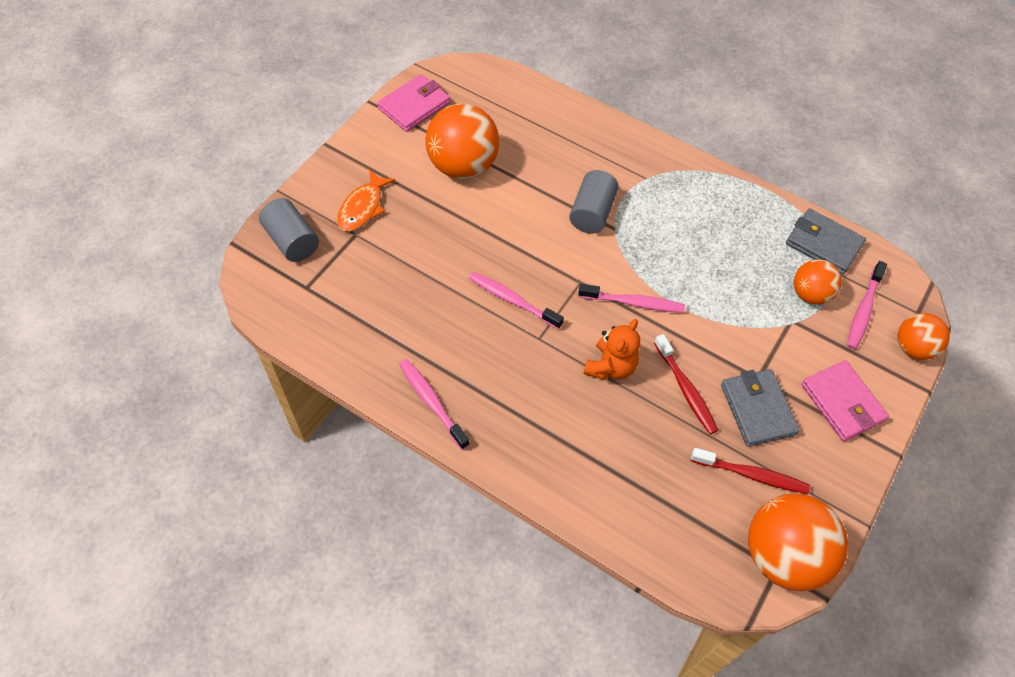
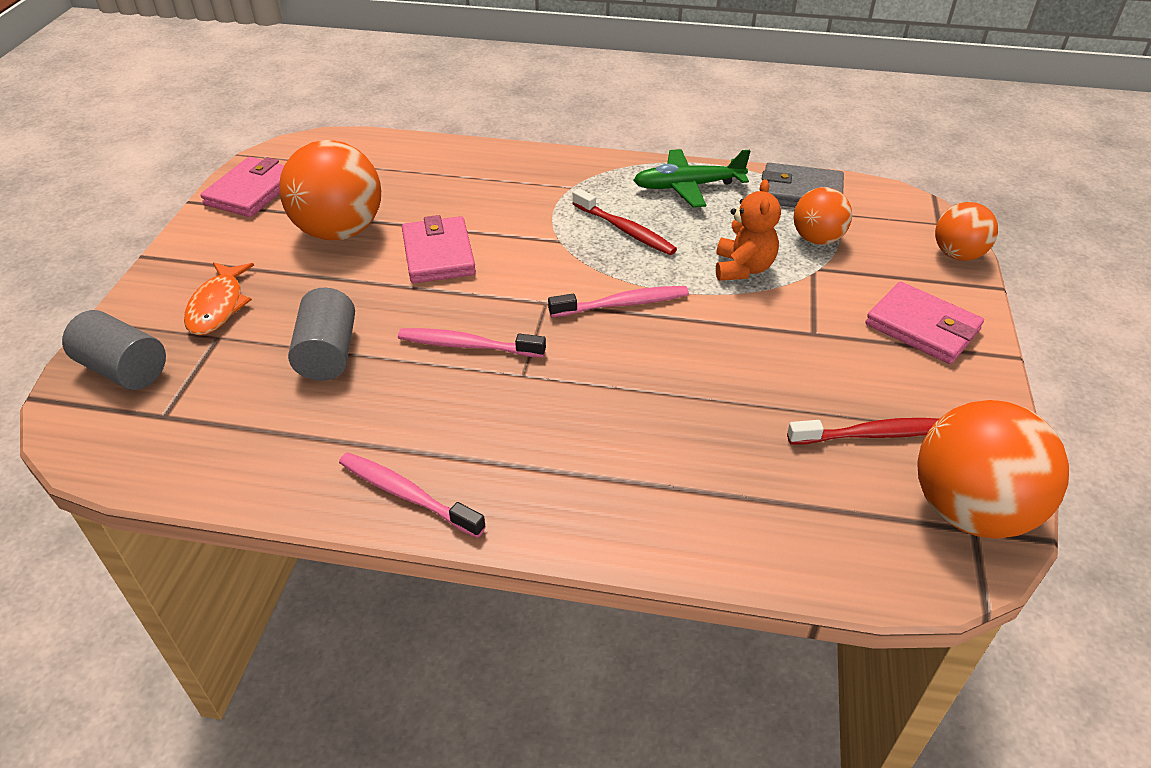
camera: 20 degrees left, 15 degrees down
grey cylinder [569,170,619,233] -> grey cylinder moved to [288,288,355,381]
orange teddy bear [583,319,640,380] -> orange teddy bear moved to [716,179,781,281]
red toothbrush [654,334,719,434] -> red toothbrush moved to [572,188,677,255]
grey wallet [721,369,800,447] -> none
pink toothbrush [847,261,887,349] -> none
none -> pink wallet [402,215,476,283]
none -> green plane [633,149,750,208]

